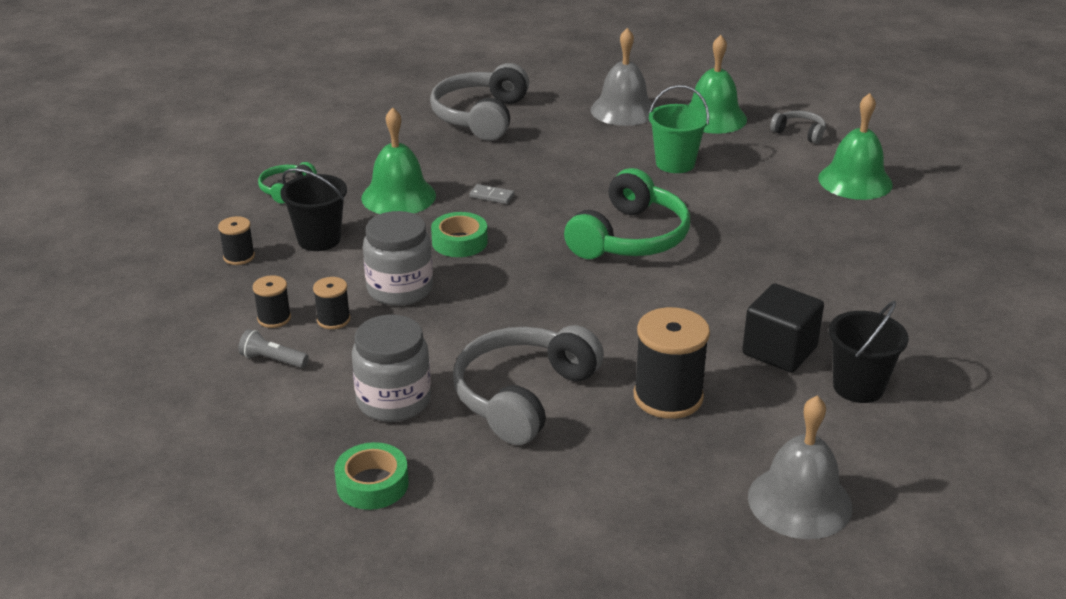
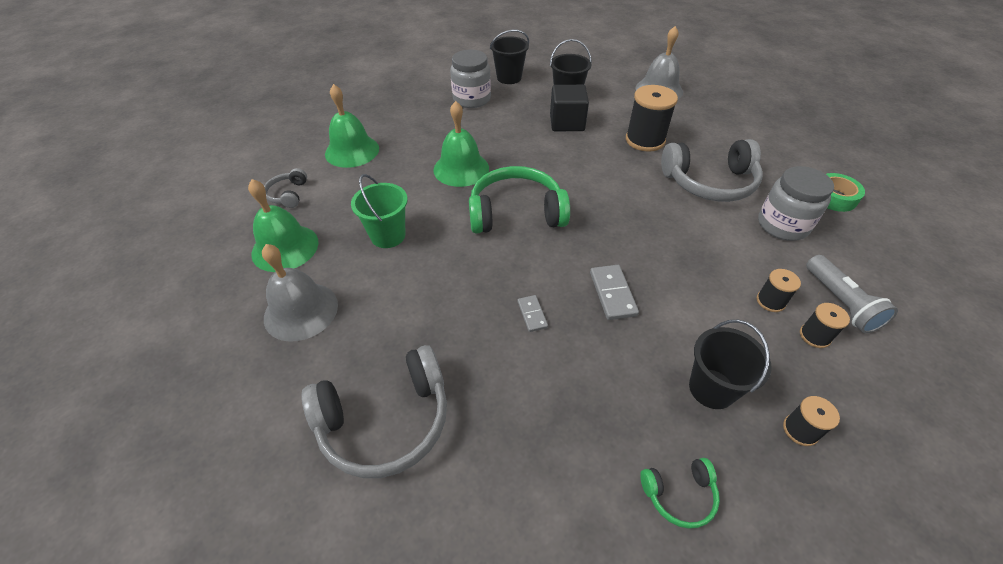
camera: 125 degrees left, 15 degrees up
grey flashlight [238,329,309,368] -> grey flashlight [806,255,898,333], size x1.60
green bell [361,107,436,214] -> green bell moved to [433,101,489,187]
grey jar [363,211,433,306] -> grey jar moved to [450,50,491,108]
green tape [431,212,488,257] -> grey domino [590,265,639,320]
none -> black bucket [490,30,529,84]

